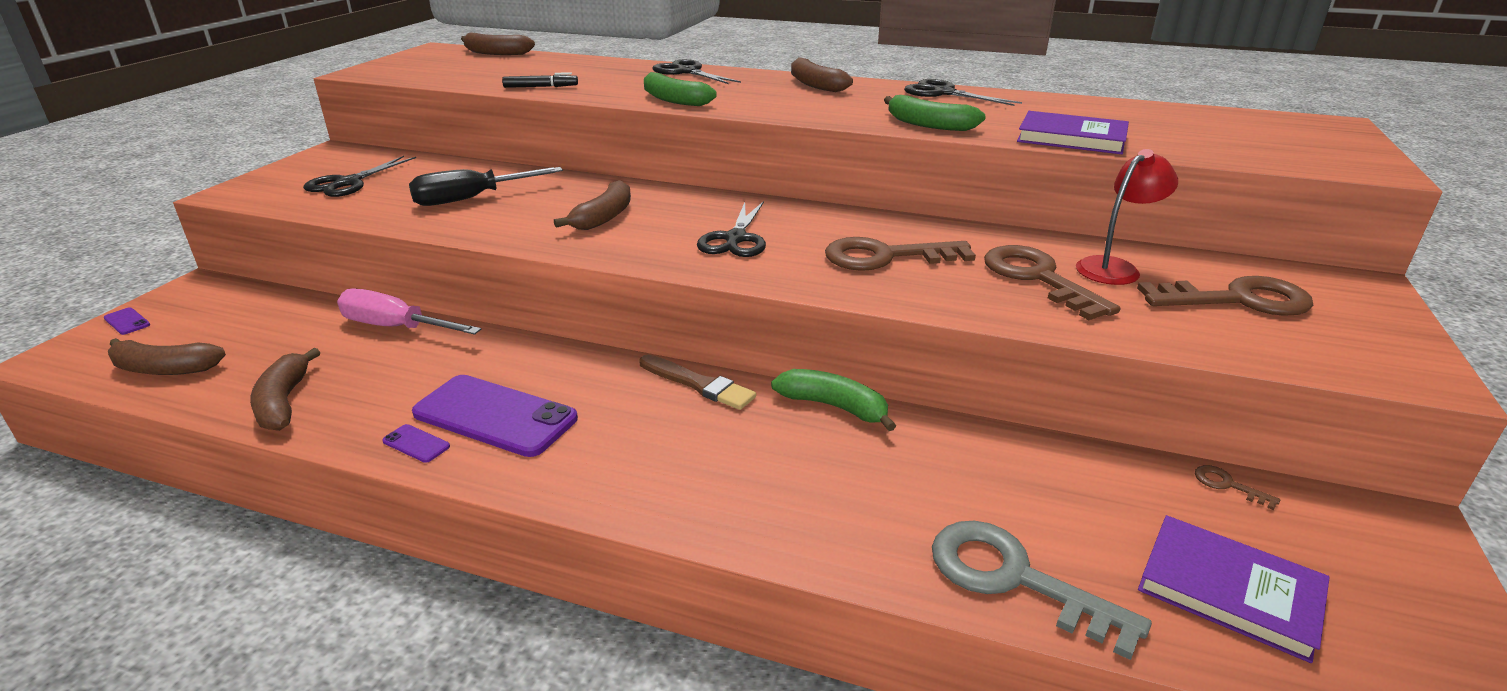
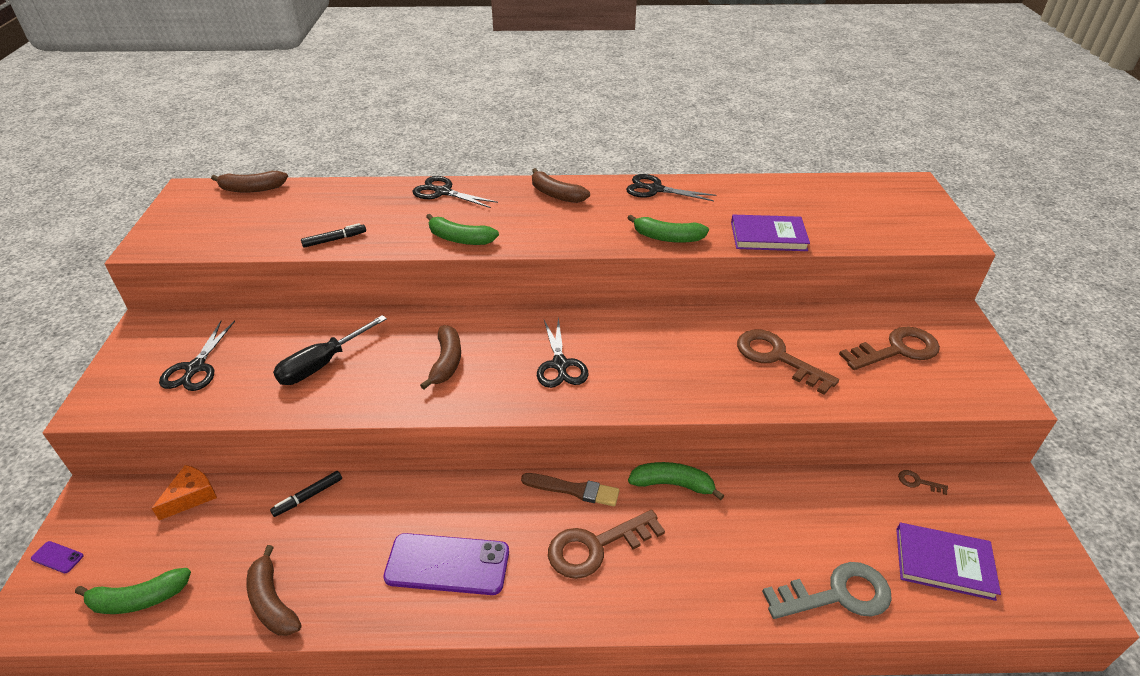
camera: 20 degrees left, 10 degrees up
brown banana [108,338,226,375] -> green banana [75,568,191,614]
pink screwdriver [337,288,481,335] -> black marker [270,471,342,517]
purple phone [382,424,450,463] -> none
brown key [825,237,976,271] -> brown key moved to [548,510,665,579]
grey key [932,521,1152,660] -> grey key turned 150 degrees clockwise [762,562,892,619]
red lamp [1076,149,1178,285] -> none
none -> orange cheese [152,465,217,520]

